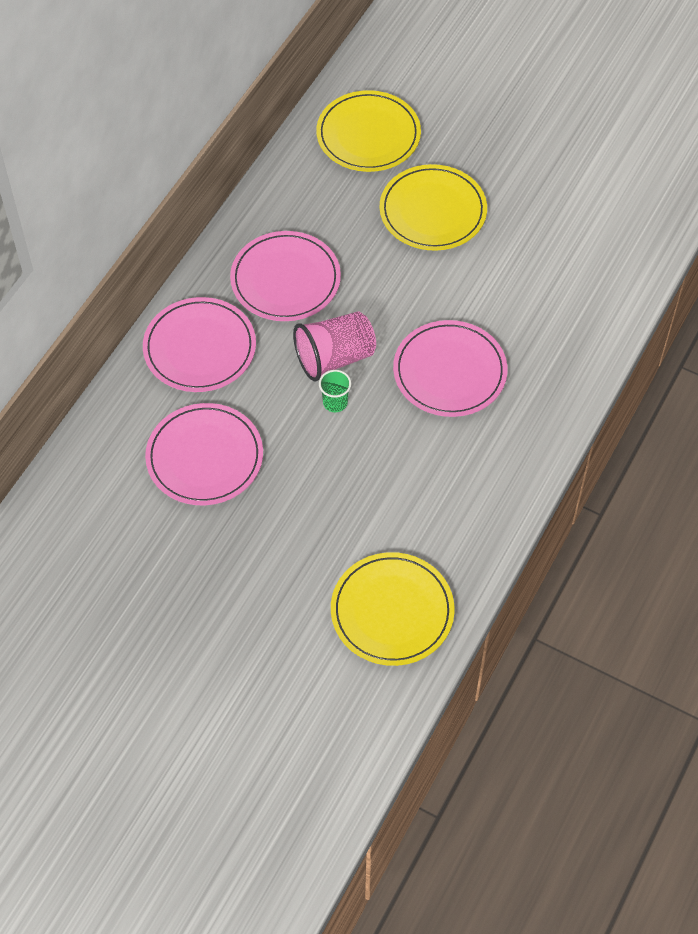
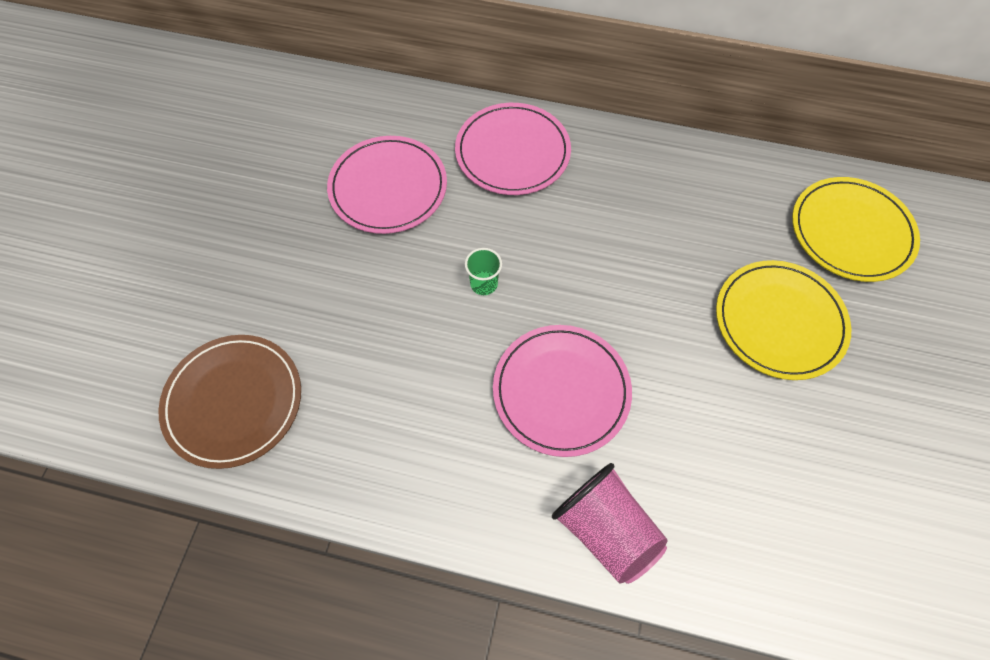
camera: 75 degrees right, 5 degrees up
pink plate [230,231,341,321] -> none
pink cup [293,311,376,381] -> pink cup moved to [552,463,668,584]
yellow plate [331,552,455,666] -> brown plate [158,335,301,469]

